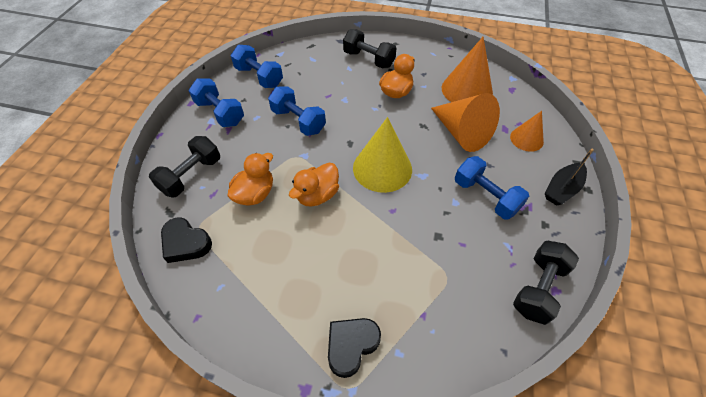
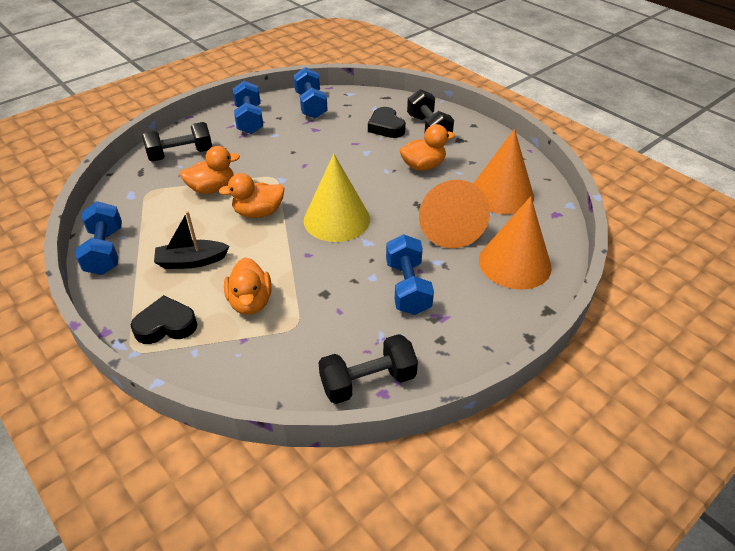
camera: 35 degrees right, 10 degrees down
black heart [161,217,212,263] -> black heart moved to [368,107,406,138]
blue dumbbell [268,86,326,136] -> blue dumbbell moved to [75,201,122,275]
orange cone [510,111,544,152] -> orange cone [479,196,552,290], size x1.73
black boat [545,149,594,206] -> black boat moved to [154,211,230,269]
none -> orange duck [224,258,272,315]

